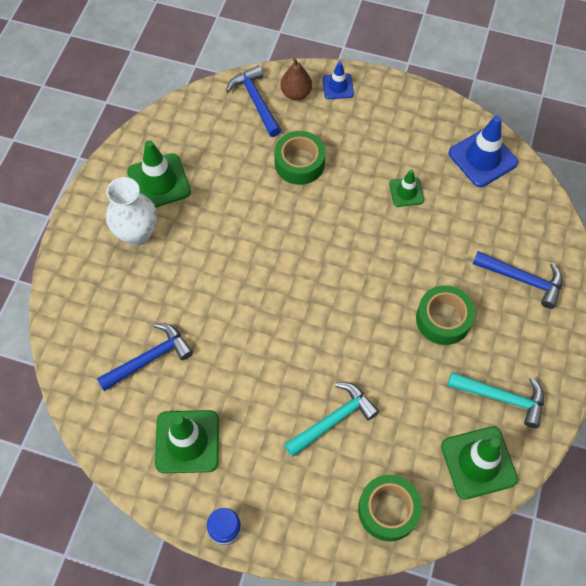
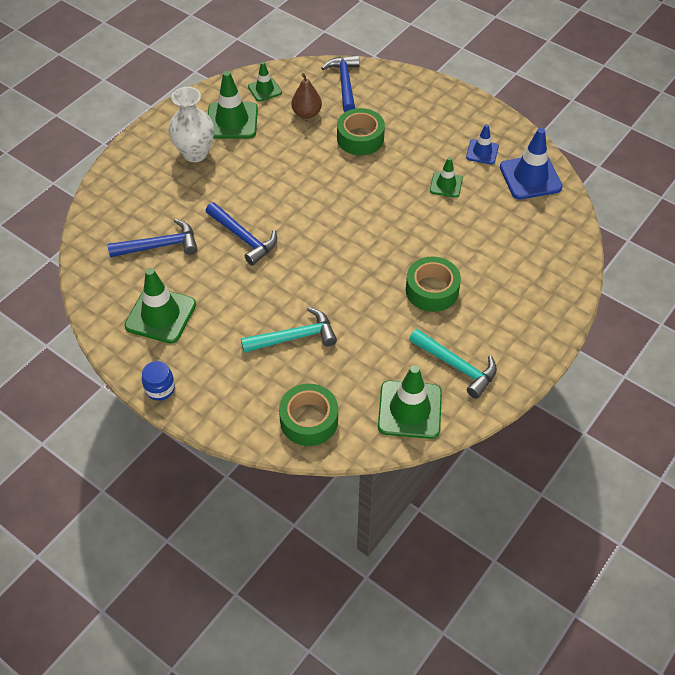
camera: 20 degrees right, 10 degrees down
brown pear [280,58,312,100] -> brown pear moved to [291,73,322,119]
blue traffic cone [322,61,354,99] -> blue traffic cone moved to [466,124,499,164]
blue hammer [473,251,562,309] -> blue hammer moved to [206,202,277,266]
none -> green traffic cone [248,62,282,102]

